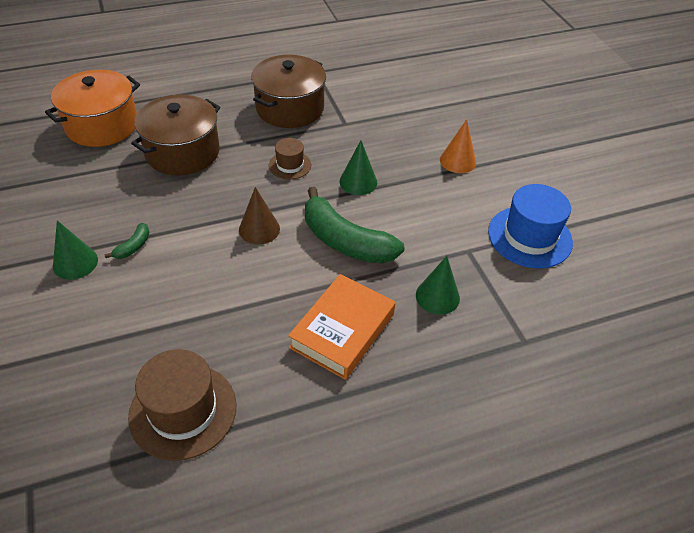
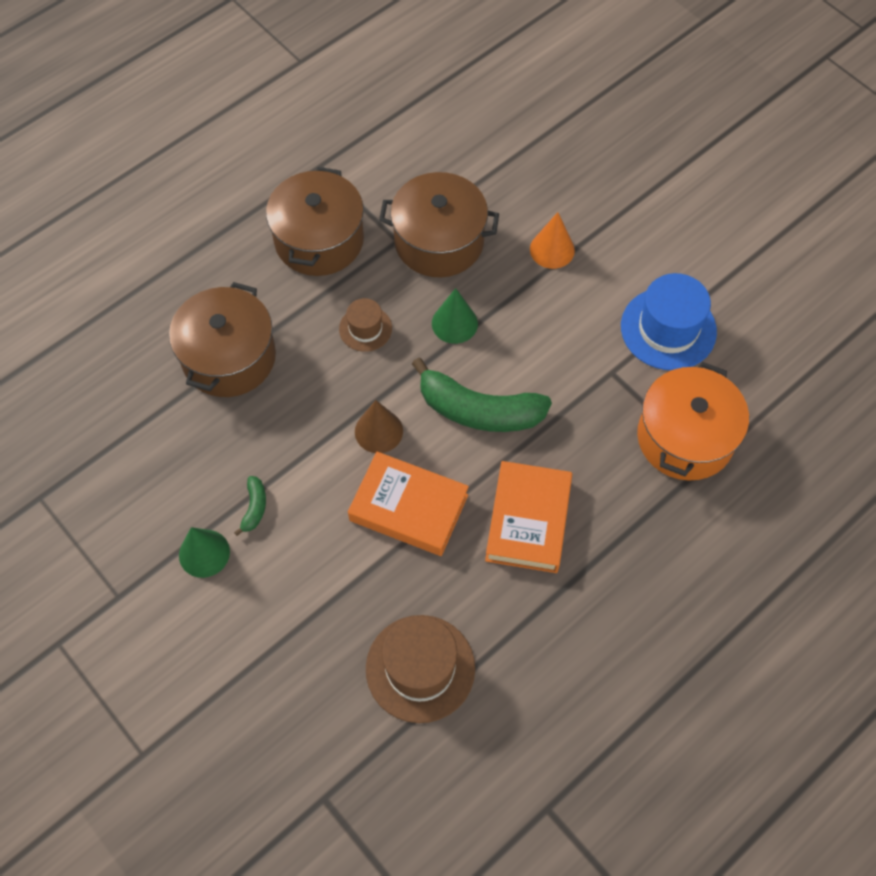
camera: 20 degrees left, 15 degrees up
orange pot [45,70,140,147] -> orange pot moved to [637,362,749,481]
green cone [416,256,460,315] -> none
none -> orange book [348,452,469,556]
none -> brown pot [379,172,499,277]

